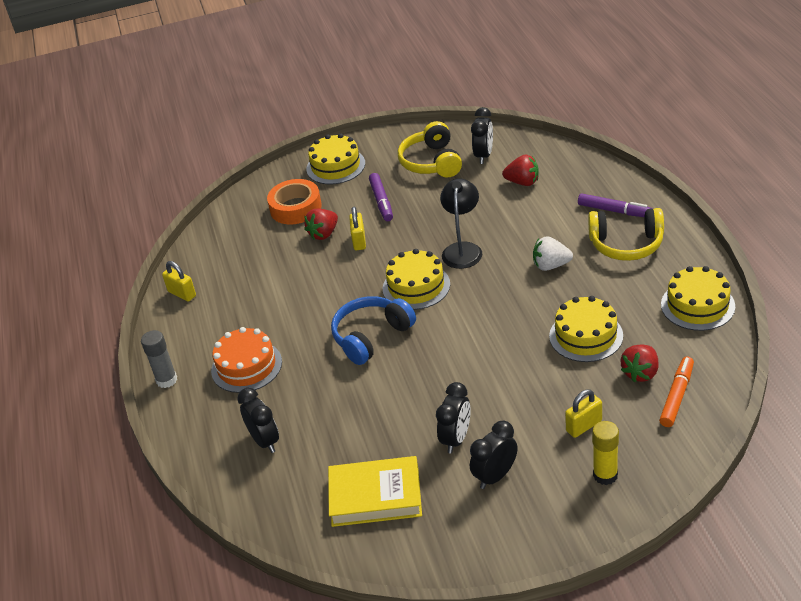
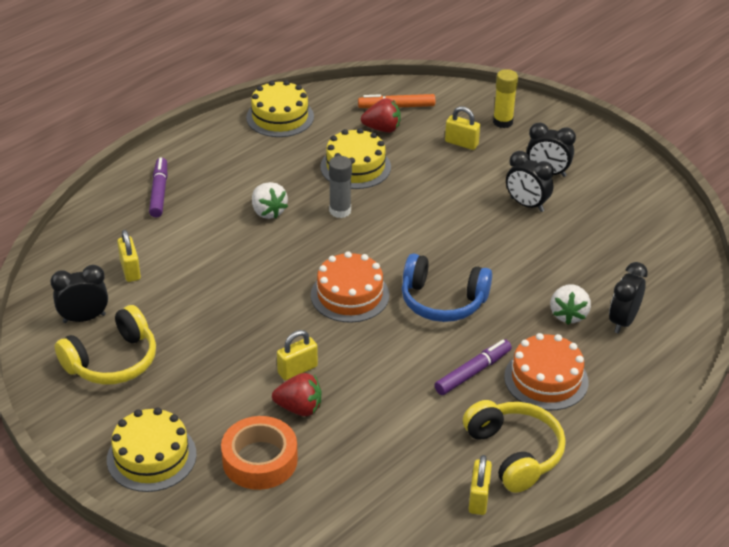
camera: 125 degrees left, 0 degrees up
grey glue stick [141,330,177,388] -> grey glue stick moved to [329,156,352,218]
yellow book [328,456,422,527] -> none
purple marker [369,173,393,221] -> purple marker moved to [434,340,512,395]
yellow cake [383,249,450,310] -> orange cake [311,251,389,323]
black clock [436,382,471,453] -> black clock turned 135 degrees counterclockwise [506,151,554,212]
black lamp [440,178,482,269] -> none
red strawberry [502,154,539,186] -> yellow padlock [117,230,141,282]
yellow headphones [588,208,664,261] -> yellow headphones moved to [463,400,566,493]
none -> white strawberry [550,284,591,324]

